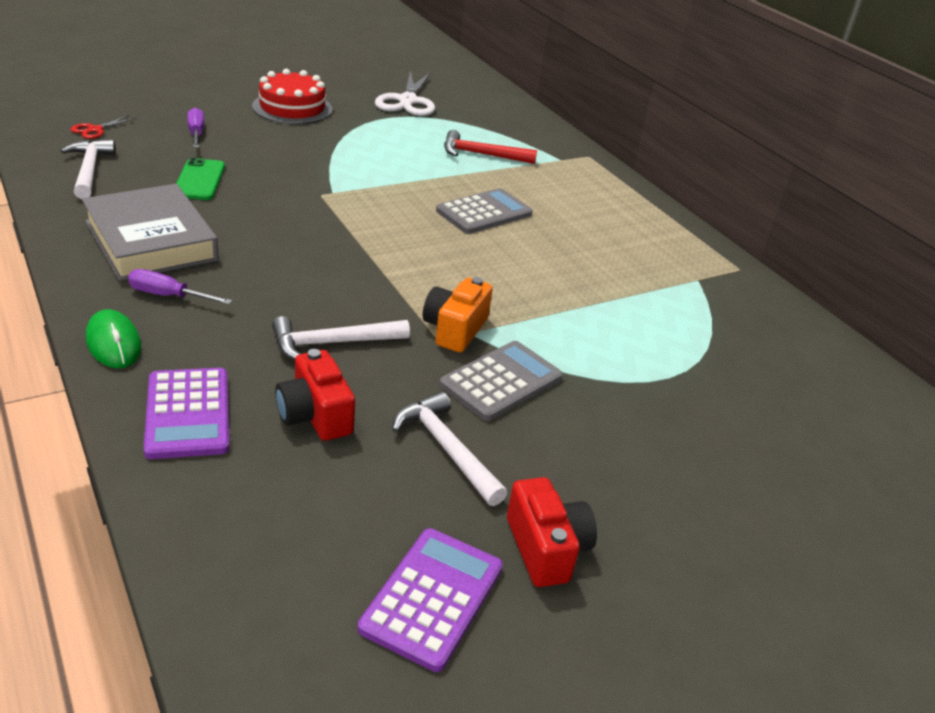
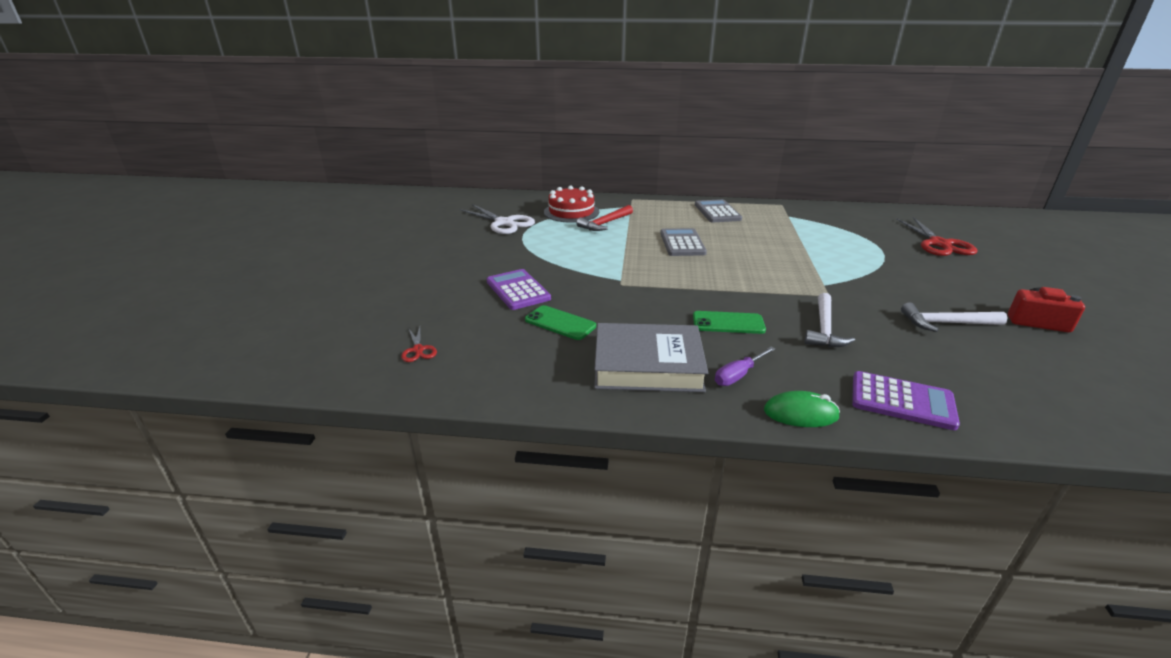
camera: 50 degrees left, 5 degrees down
white hammer [60,139,116,199] -> none
purple screwdriver [187,108,204,148] -> none
red cake [252,69,332,124] -> red cake moved to [544,186,599,223]
red camera [275,349,355,441] -> none
purple calculator [358,528,503,672] -> purple calculator moved to [487,269,551,310]
orange camera [423,277,493,352] -> none
grey calculator [439,341,563,421] -> grey calculator moved to [695,199,742,223]
none -> green phone [693,311,766,334]
none -> red scissors [896,217,978,256]

